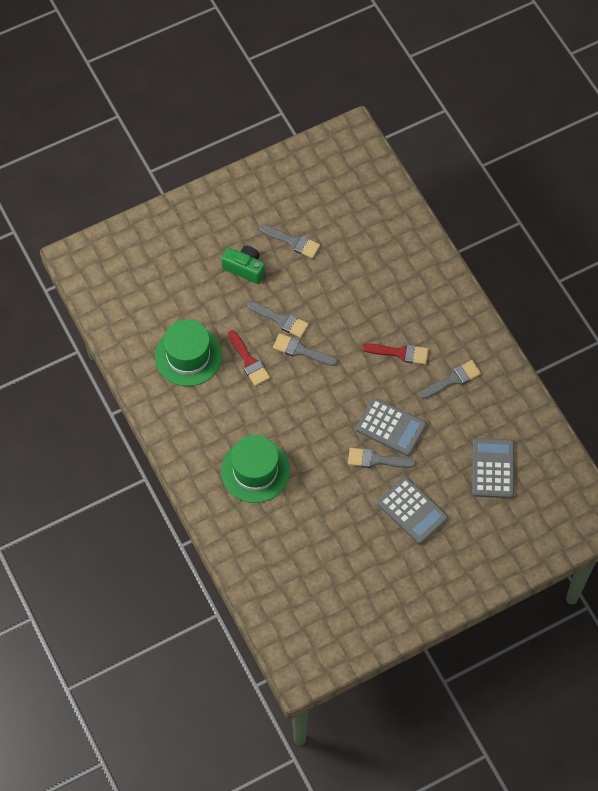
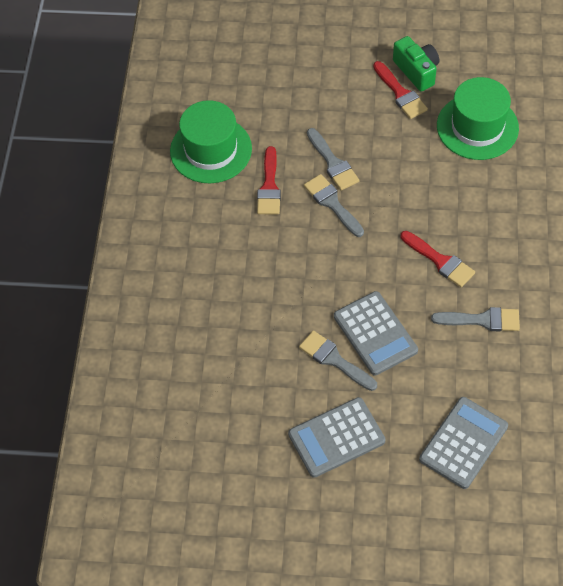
camera: 35 degrees right, 5 degrees down
green camera [221,246,265,284] -> green camera moved to [393,36,439,92]
green hat [221,435,290,503] -> green hat moved to [437,77,519,160]
grey brush [259,224,320,259] -> red brush [373,61,428,119]
grey calculator [377,477,448,544] -> grey calculator turned 75 degrees clockwise [288,397,385,478]

